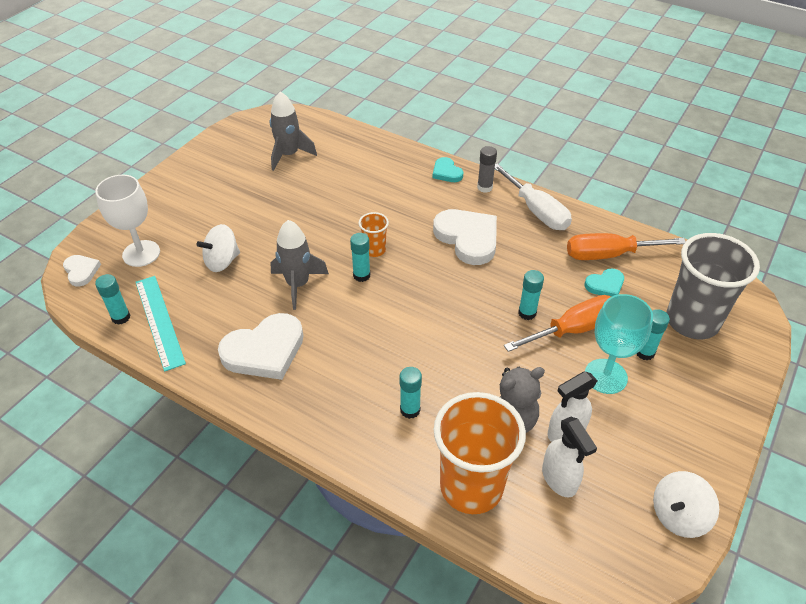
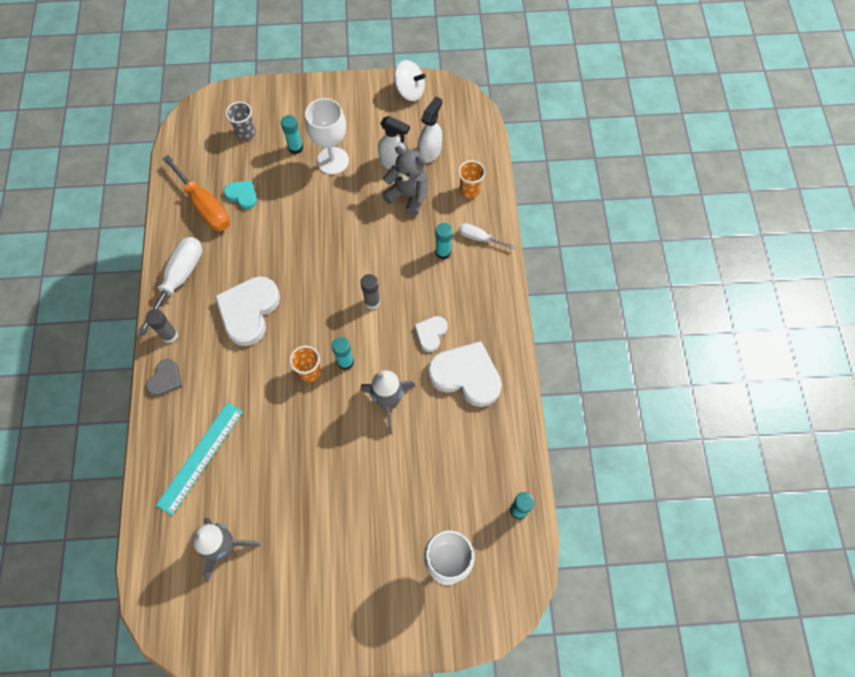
camera: 125 degrees left, 20 degrees up
white heart [63,255,101,287] -> white heart moved to [414,316,448,352]
turquoise ruler [136,276,186,372] -> turquoise ruler moved to [156,402,243,515]
white spinning top [196,224,240,272] -> none
turquoise heart [433,157,463,182] -> grey heart [146,359,182,396]
orange cup [433,392,526,514] -> orange cup [458,160,485,199], size x0.46
orange screwdriver [504,295,611,352] -> none
turquoise glue stick [518,270,544,320] -> none
turquoise goblet [585,294,653,394] -> white goblet [305,98,349,175]
grey cup [666,233,760,339] -> grey cup [226,102,255,140], size x0.46
none -> grey glue stick [360,274,380,309]
none -> white screwdriver [459,223,515,250]

